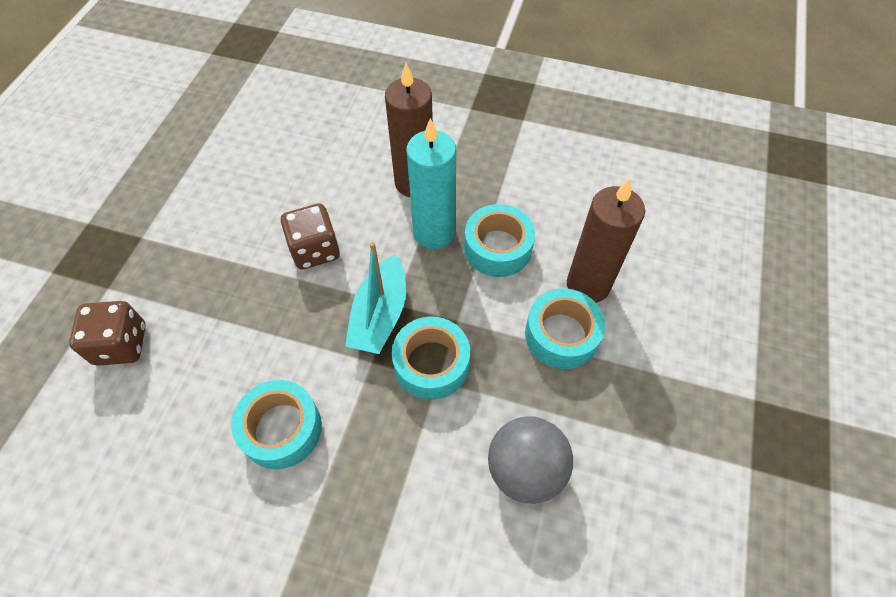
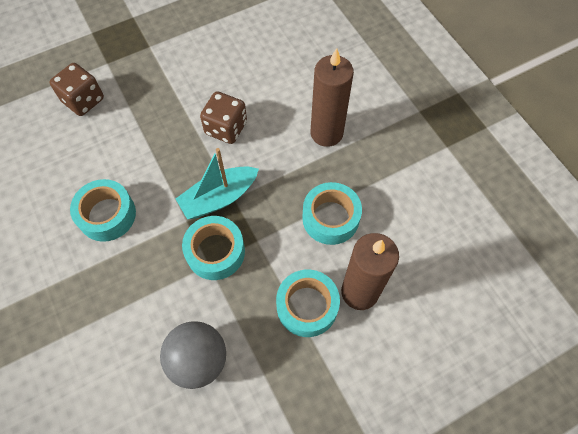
camera: 45 degrees right, 5 degrees up
turquoise candle [406,118,456,249] -> none

